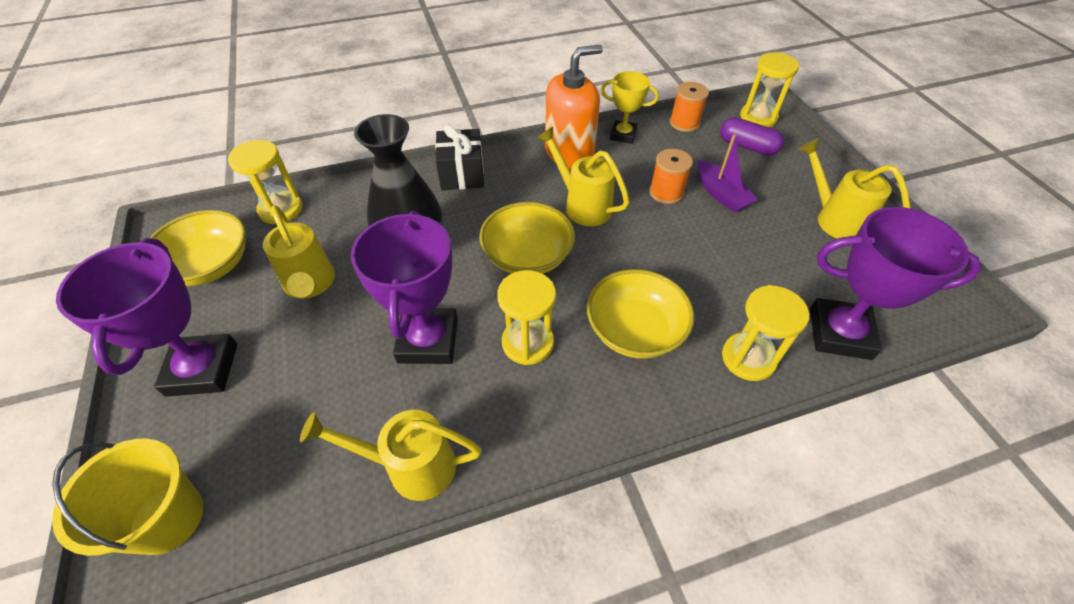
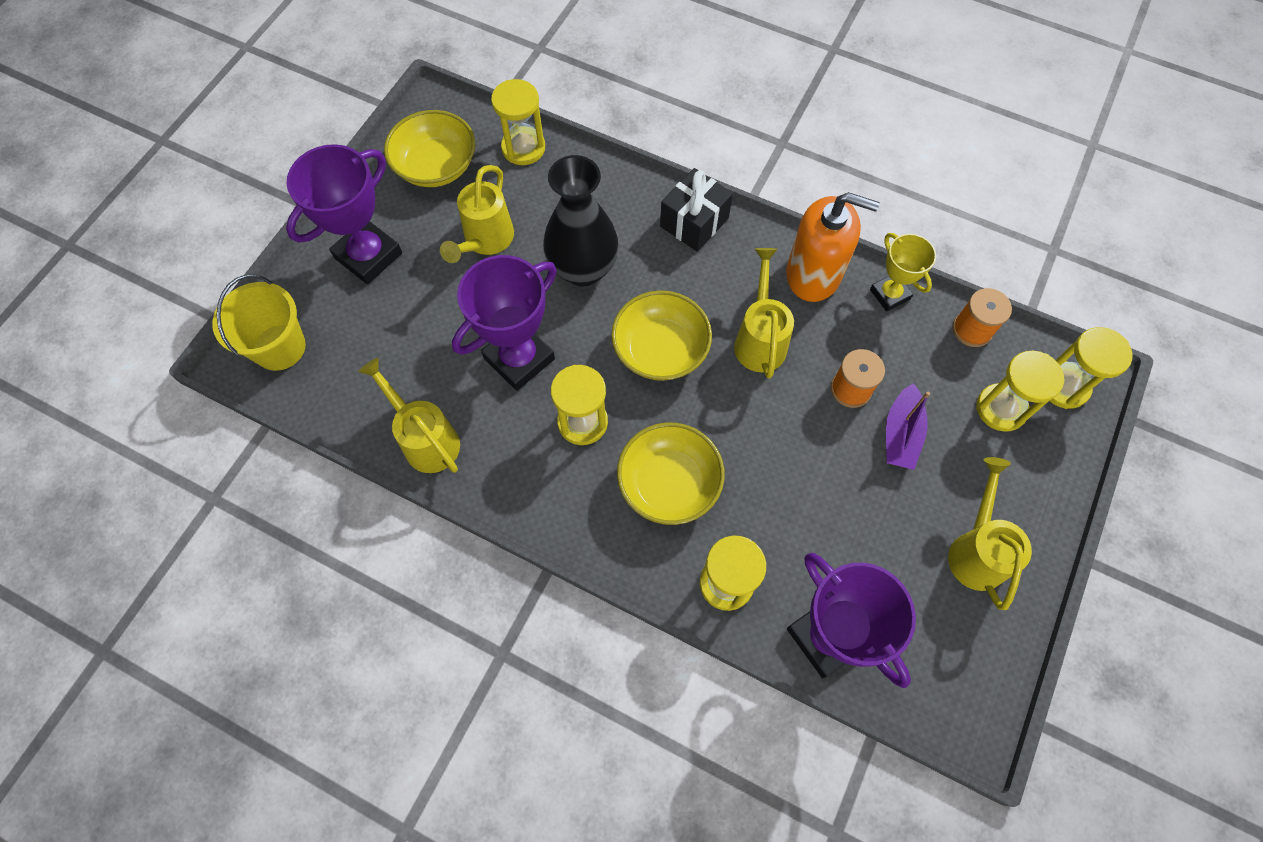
camera: 45 degrees right, 15 degrees up
purple capsule [720,117,784,156] -> yellow hourglass [976,351,1064,432]

